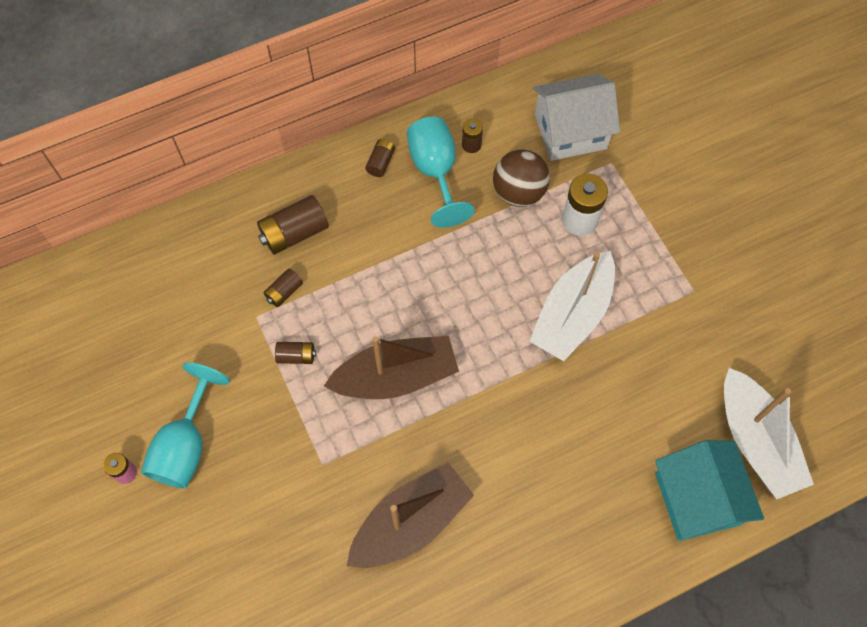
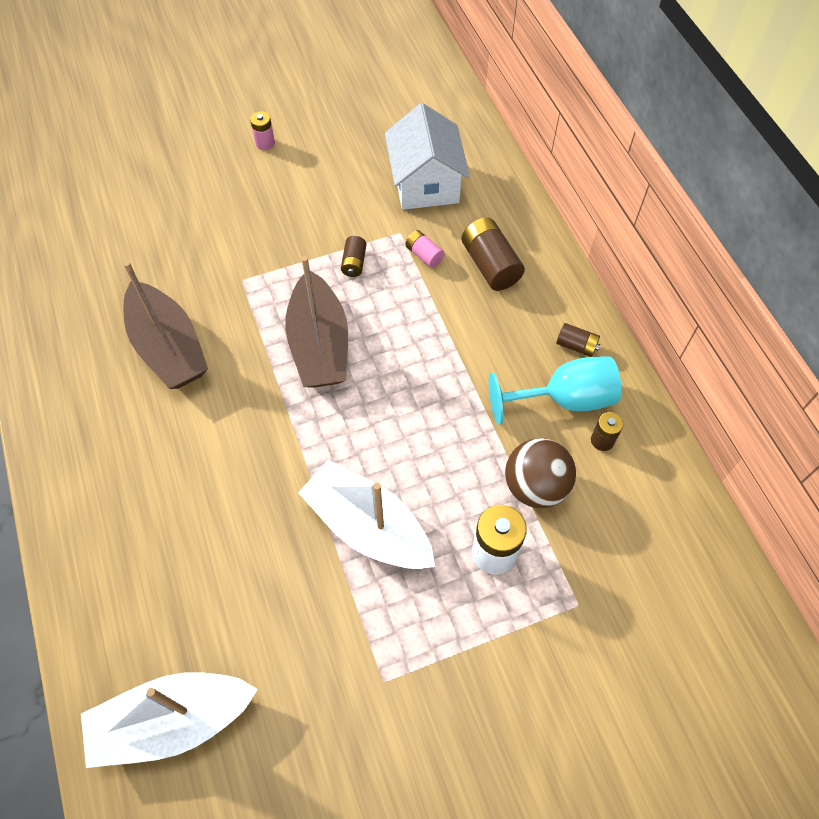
camera: 95 degrees right, 5 degrees down
turquoise goblet [141,363,230,489] -> none
brown battery [263,269,303,307] -> pink battery [405,230,445,268]
white house [533,74,620,161] -> white house moved to [385,103,470,210]
turquoise house [655,440,764,541] -> none

